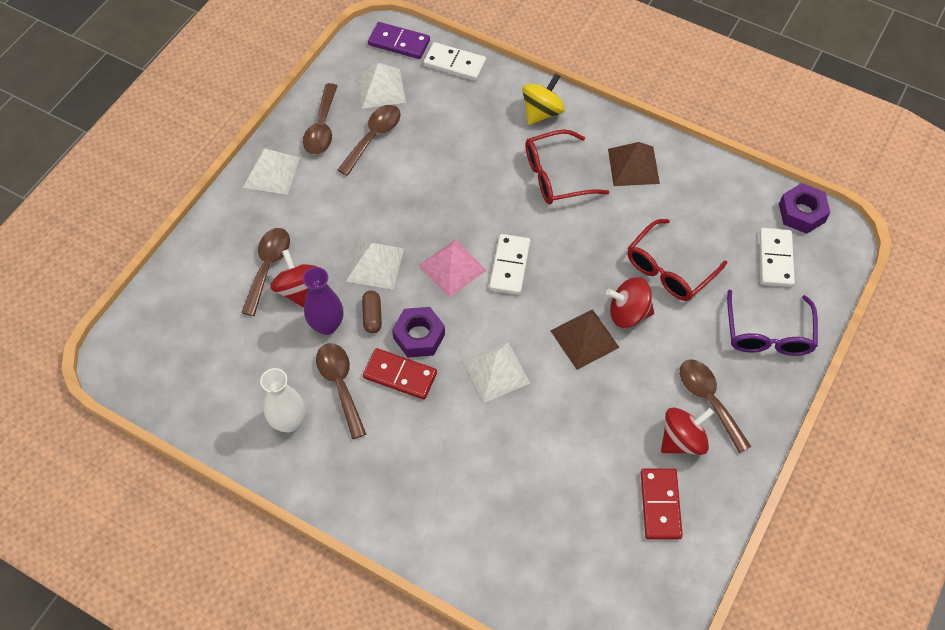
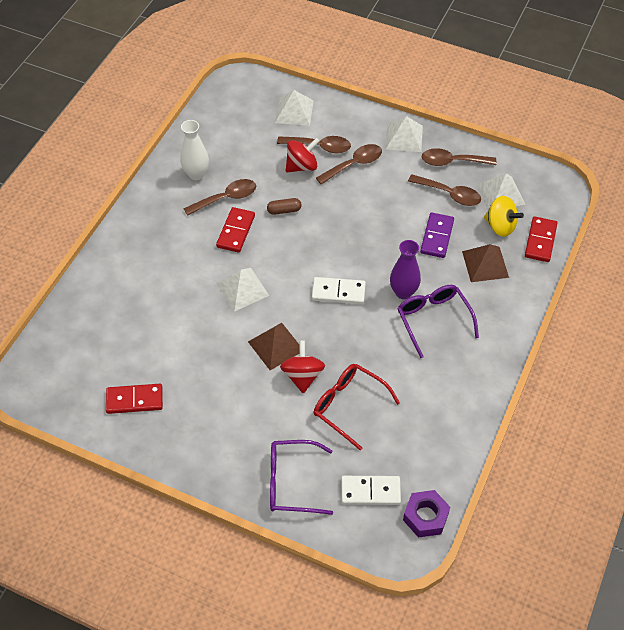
camera: 85 degrees right, 5 degrees down
purple vase [303,267,343,335] -> purple vase moved to [390,240,421,299]
white pyramid [346,241,404,289] -> white pyramid moved to [275,90,314,126]
purple domino [368,22,430,59] -> purple domino moved to [420,213,454,258]
purple nut [392,307,445,358] -> none
pink pyramid [418,239,487,297] -> none
white domino [423,42,486,81] -> red domino [525,216,557,262]
yellow spinning top [522,73,565,125] -> yellow spinning top moved to [484,196,524,237]
red glasses [525,130,609,204] -> purple glasses [397,285,479,358]
brown pyramid [608,142,660,186] -> brown pyramid moved to [462,244,509,282]
red spinning top [661,407,714,455] -> none
brown spoon [680,359,752,453] -> brown spoon moved to [316,144,382,185]

